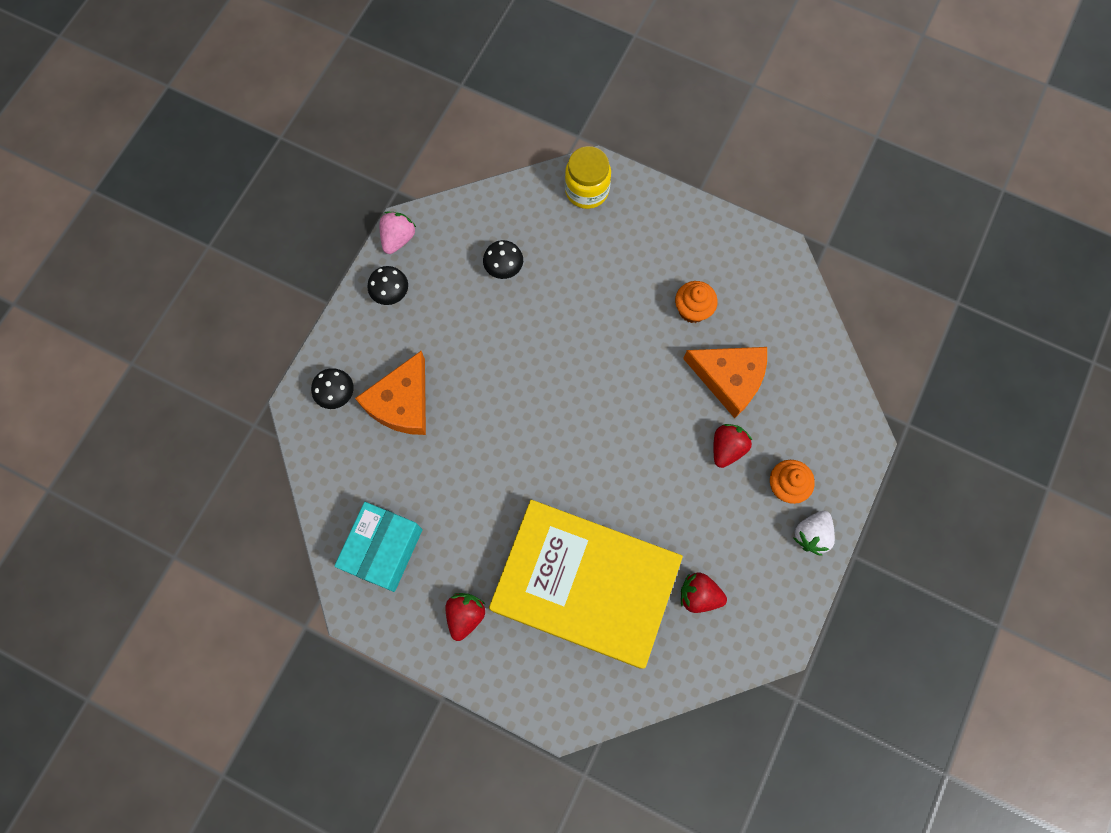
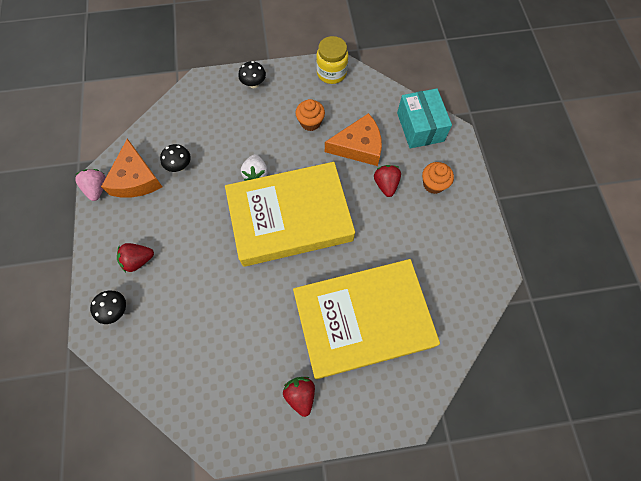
camera: 35 degrees left, 5 degrees down
turquoise box [334,502,423,592] -> turquoise box moved to [397,89,452,148]
orange cheese [355,351,426,435] -> orange cheese moved to [101,139,162,197]
black mushroom [367,266,408,305] -> black mushroom moved to [238,61,266,88]
yellow jar [565,146,611,209] -> yellow jar moved to [316,36,348,84]
red strawberry [681,572,727,613] -> red strawberry moved to [117,243,154,272]
white strawberry [794,511,835,556] -> white strawberry moved to [241,154,268,181]
none -> yellow book [225,162,355,267]

